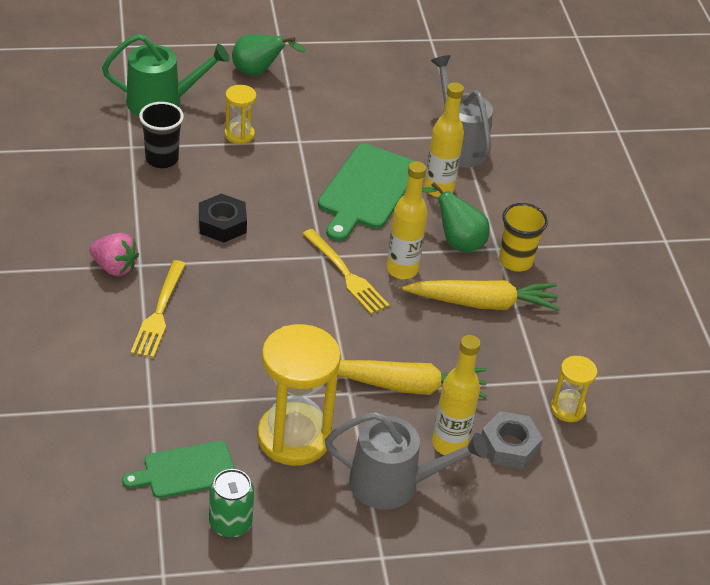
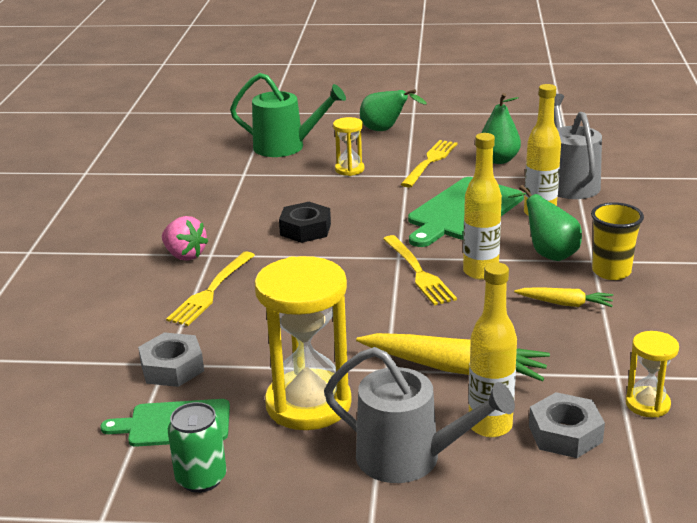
camera: 20 degrees right, 15 degrees down
black cup [139,102,184,168] -> none
yellow carrot [402,280,561,311] -> yellow carrot [514,287,613,307], size x0.55
none -> grey nut [138,332,204,387]
none -> yellow fork [401,140,457,188]
none -> green pear [481,93,521,164]

